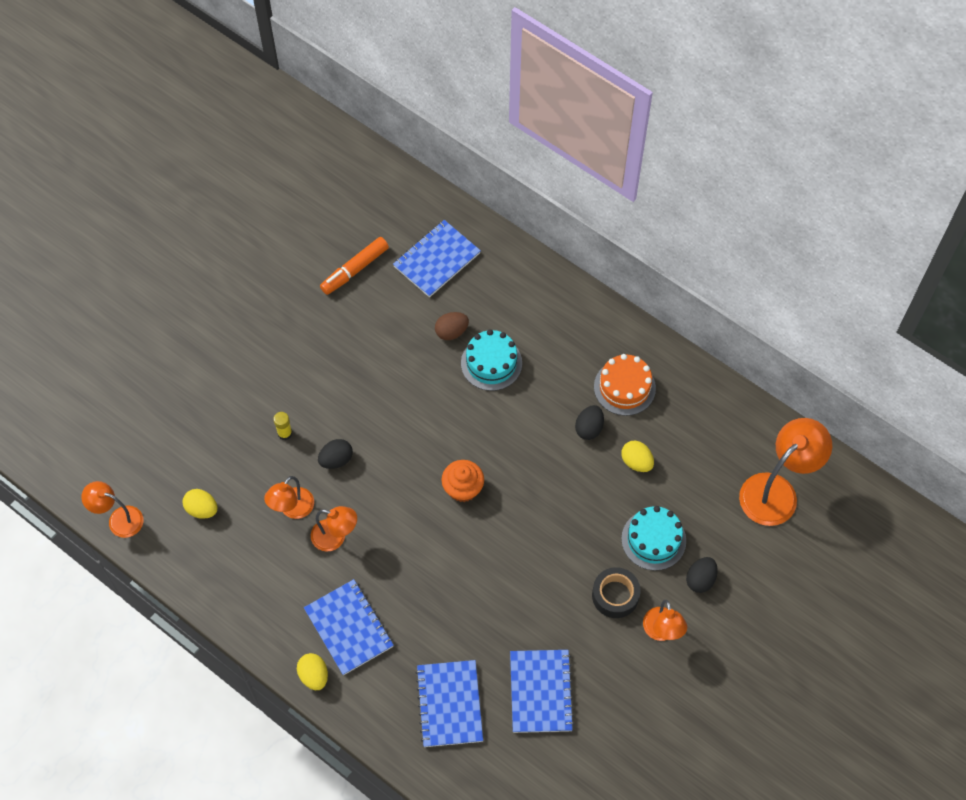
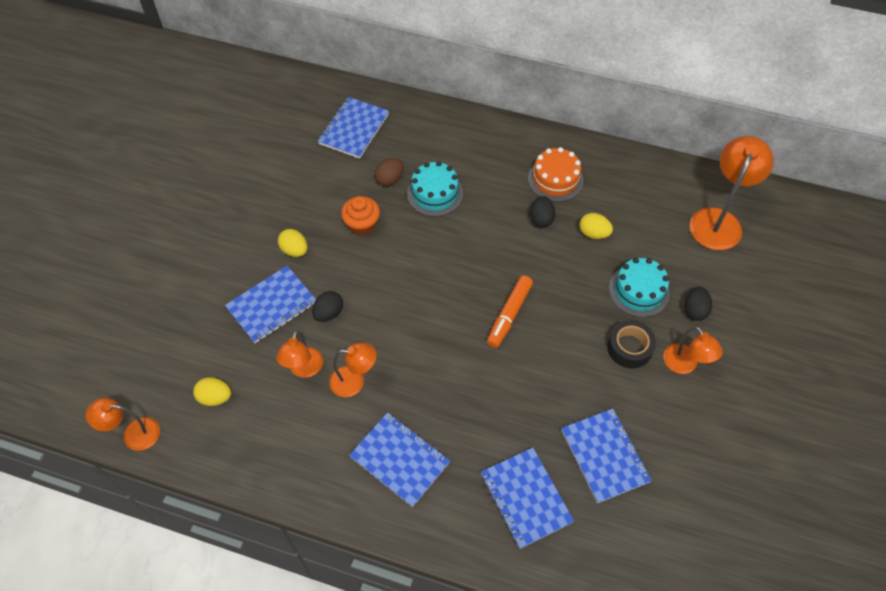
camera: 20 degrees left, 5 degrees down
yellow glue stick [273,412,292,440] -> blue notebook [225,266,316,343]
yellow egg [297,653,328,690] -> yellow egg moved to [278,229,308,257]
orange marker [320,237,389,295] -> orange marker moved to [487,275,533,348]
orange cupcake [442,460,484,502] -> orange cupcake moved to [341,196,380,236]

